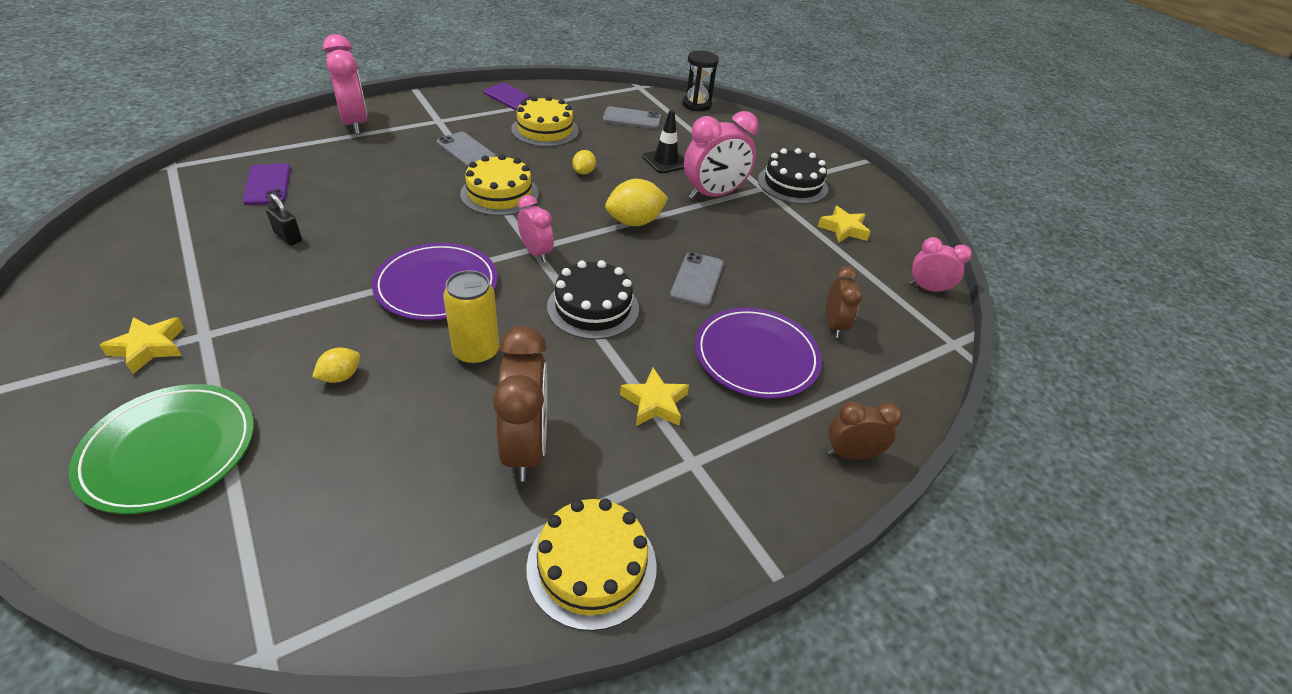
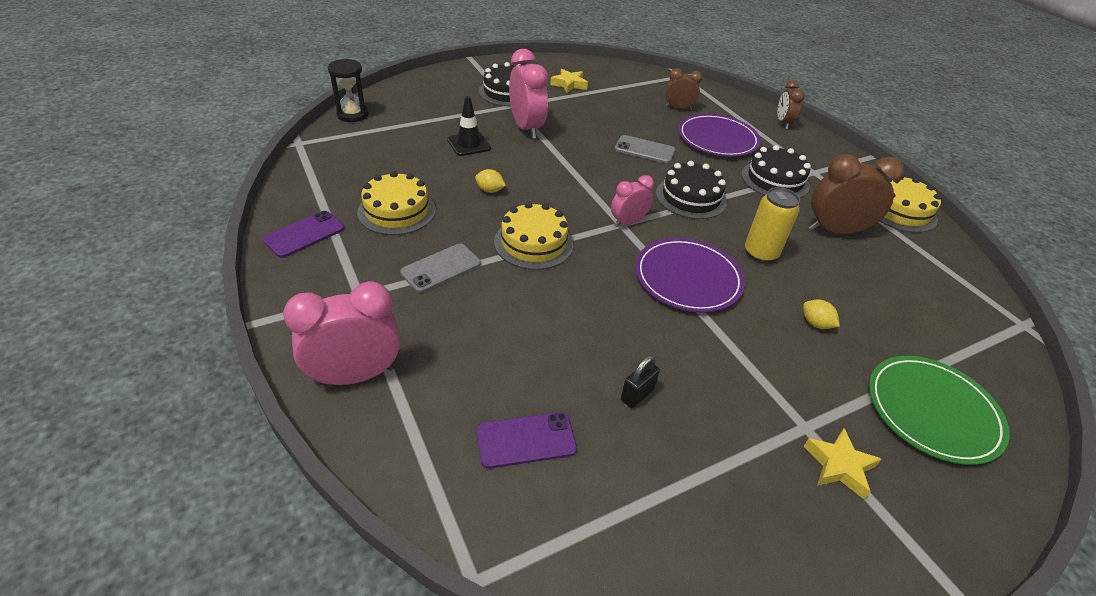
camera: 85 degrees left, 0 degrees up
grey phone [603,106,661,129] -> none
yellow lemon [605,179,668,226] -> none
yellow star [620,368,689,426] -> black cake [741,145,811,198]
pink clock [910,237,972,294] -> none

